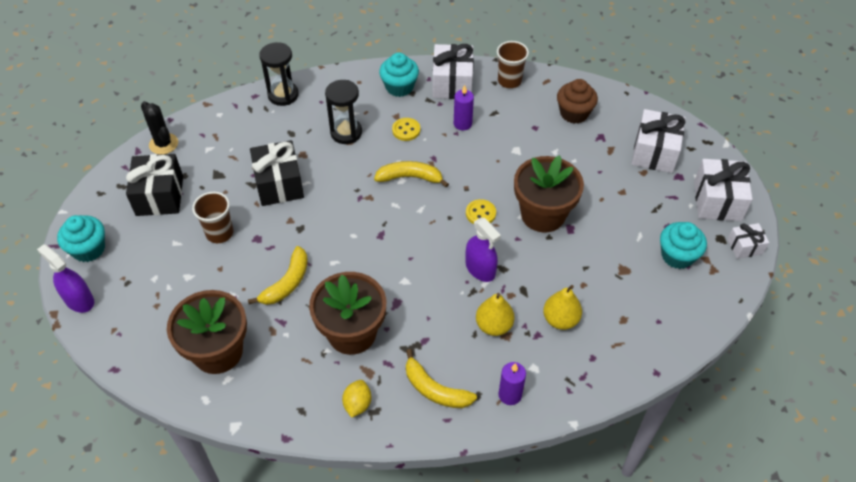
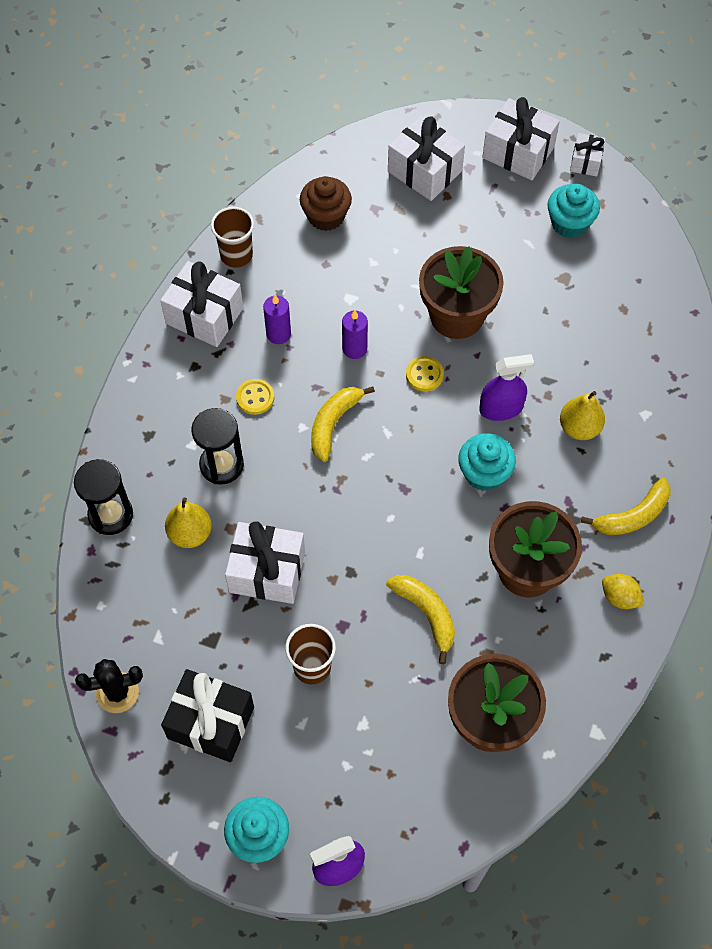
camera: 65 degrees left, 10 degrees up
black gift [250,140,304,206] -> white gift [225,521,305,604]
turquoise cupcake [379,53,419,97] -> turquoise cupcake moved to [458,433,516,491]
purple candle [499,362,526,405] -> purple candle moved to [342,310,368,359]
yellow pear [543,285,582,330] -> yellow pear moved to [165,497,212,548]

